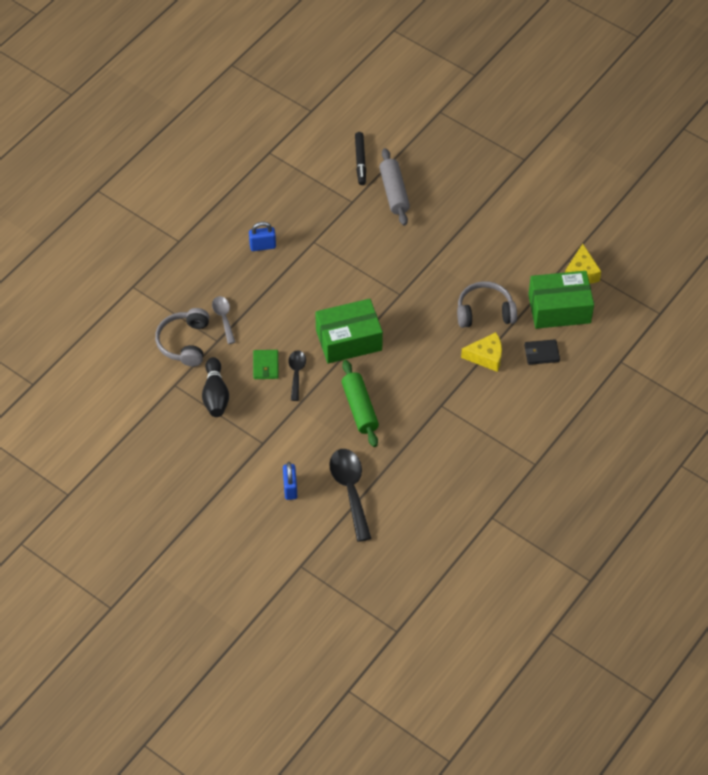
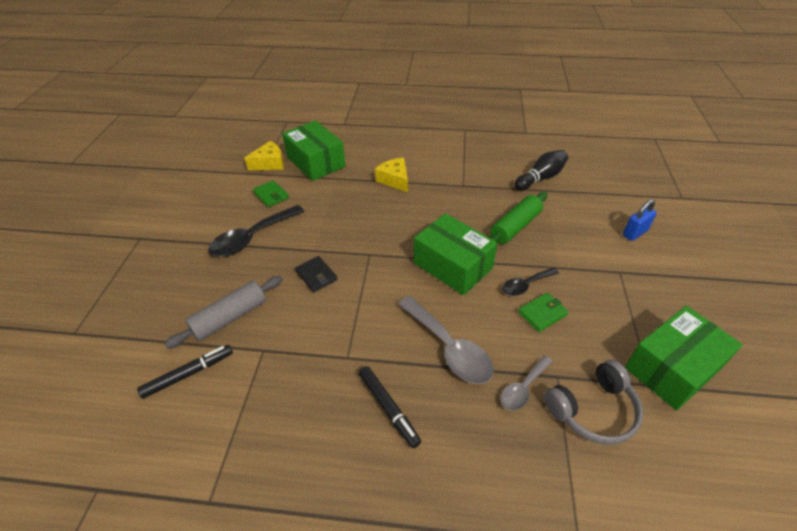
camera: 120 degrees left, 10 degrees down
black bowling pin [202,357,229,417] -> black bowling pin moved to [515,150,568,191]
blue padlock [249,222,276,251] -> black marker [359,366,421,448]
black spoon [329,449,371,542] -> black spoon moved to [208,205,305,257]
grey headphones [457,281,517,328] -> none
black wallet [524,339,560,365] -> black wallet moved to [295,256,337,292]
none -> green wallet [253,180,289,207]
none -> grey spoon [398,296,494,384]
none -> green box [625,306,743,411]

